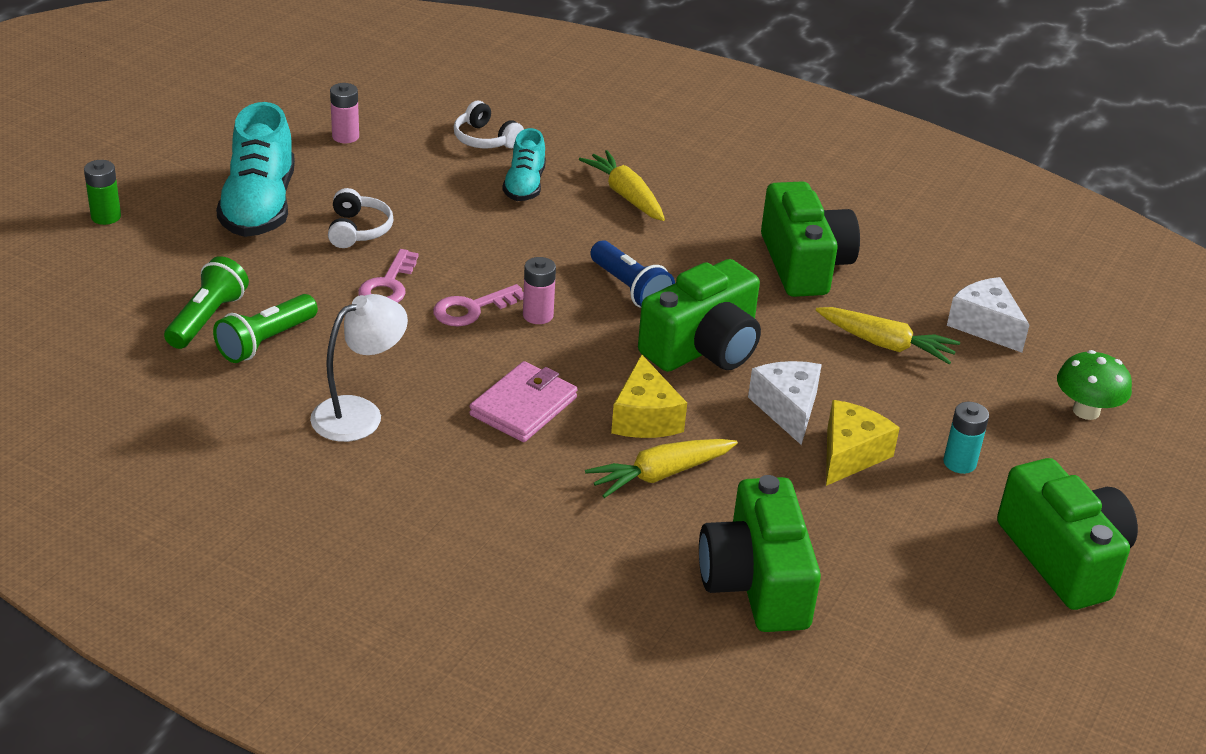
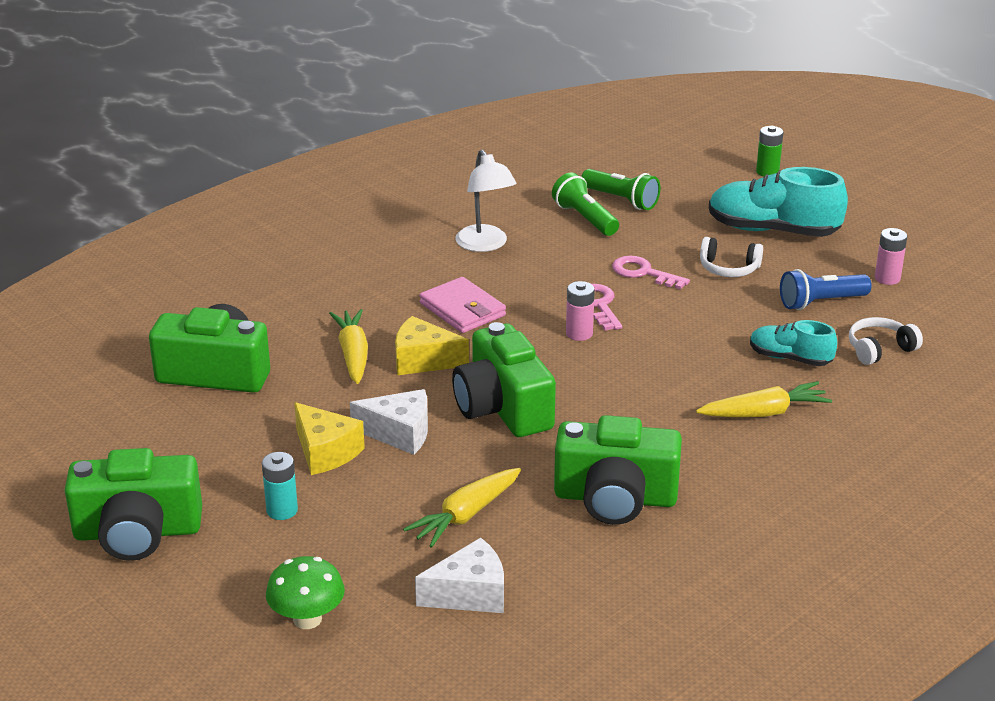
camera: 110 degrees right, 5 degrees down
blue flashlight [590,241,675,308] -> blue flashlight moved to [780,269,872,310]

